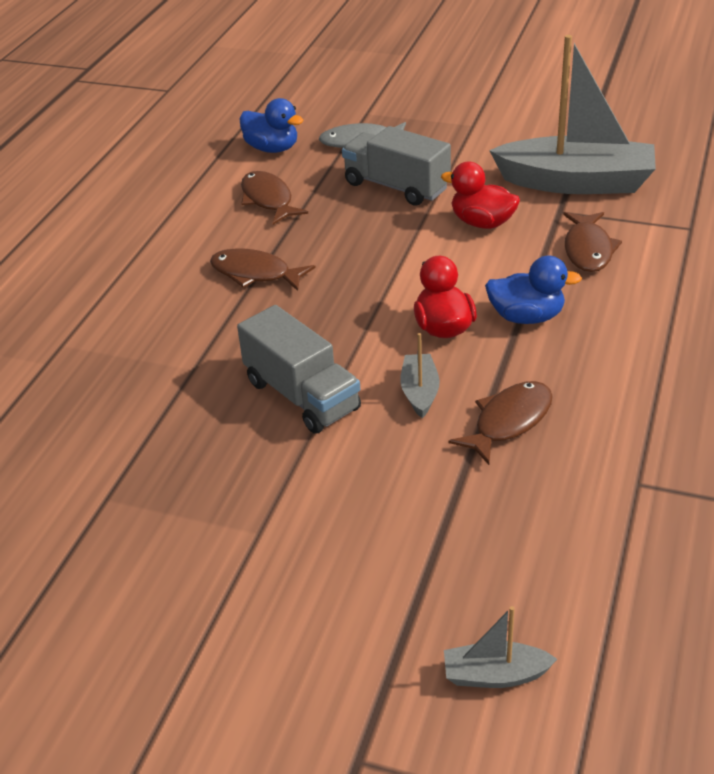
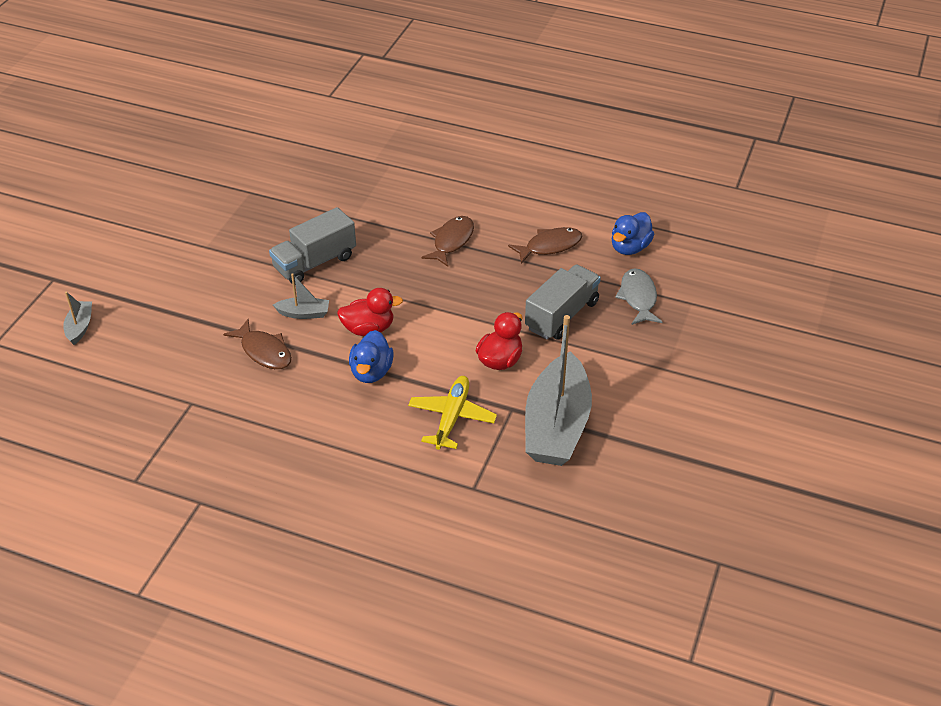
camera: 90 degrees right, 5 degrees up
brown fish [563,212,622,272] -> yellow plane [408,376,497,450]

